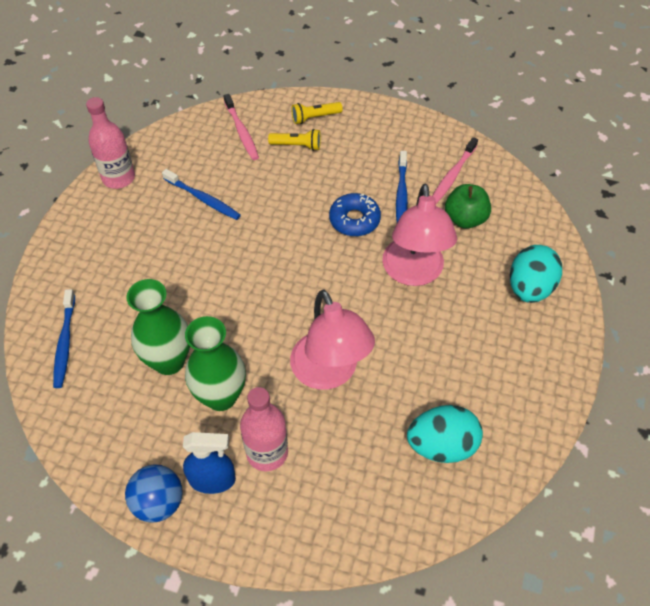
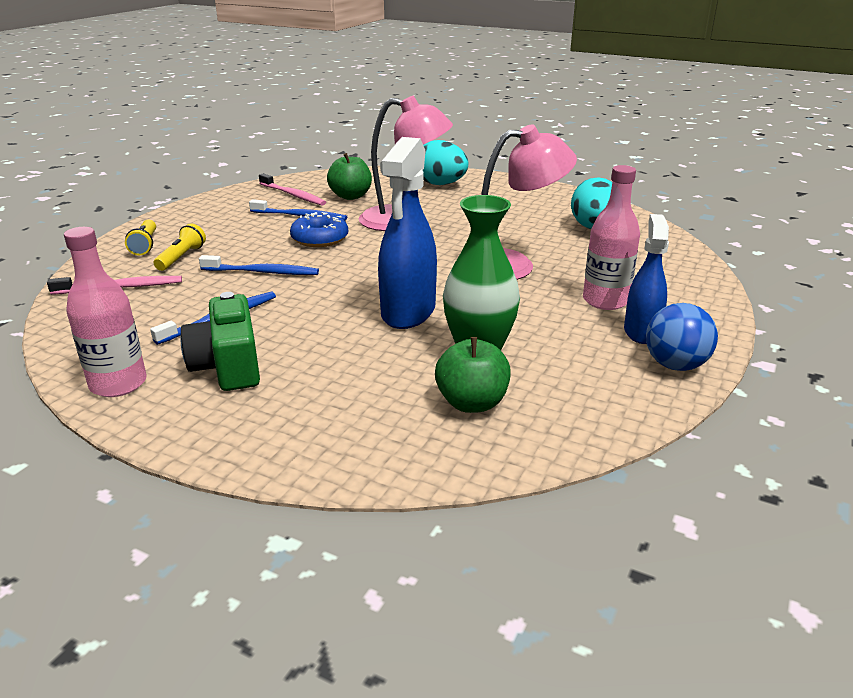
camera: 80 degrees left, 25 degrees down
blue toothbrush [53,289,75,388] -> blue toothbrush moved to [199,255,319,275]
green vase [185,316,246,411] -> none
none -> green camera [180,292,260,391]
none -> blue spray bottle [378,137,437,329]
none -> green apple [435,337,511,413]

